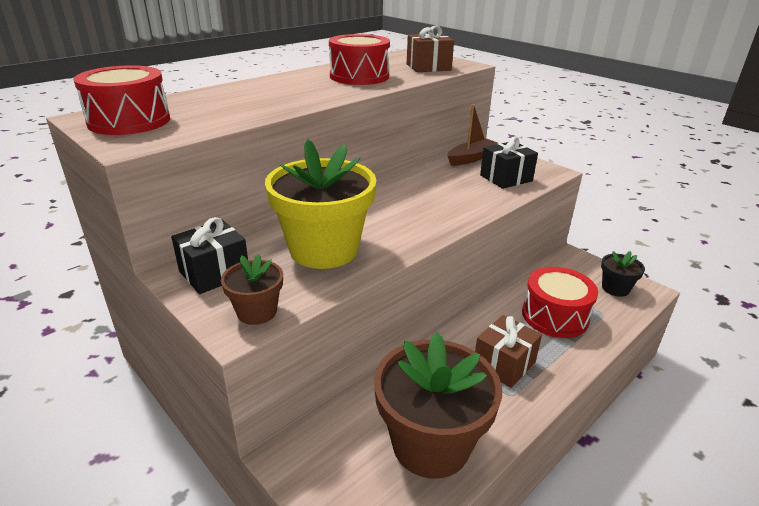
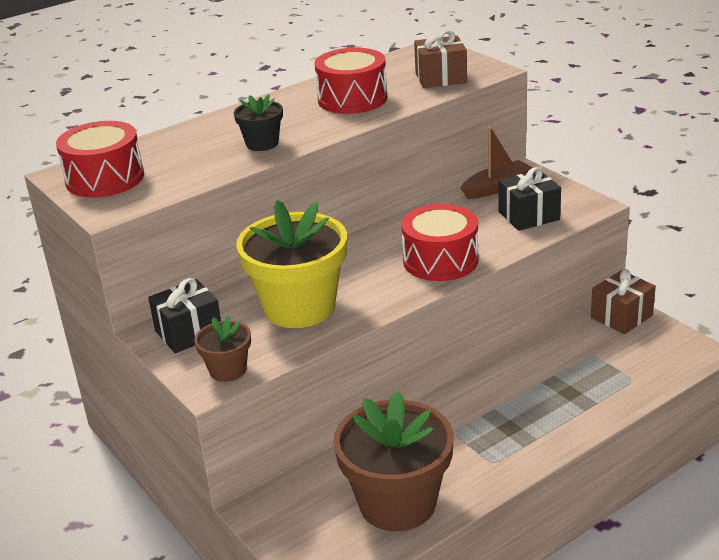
camera: 10 degrees right, 0 degrees up
brown gift [475,315,542,388] -> brown gift moved to [591,269,656,334]
red drum [522,267,598,338] -> red drum moved to [401,204,478,281]
black flower pot [601,251,645,297] -> black flower pot moved to [234,94,283,151]

